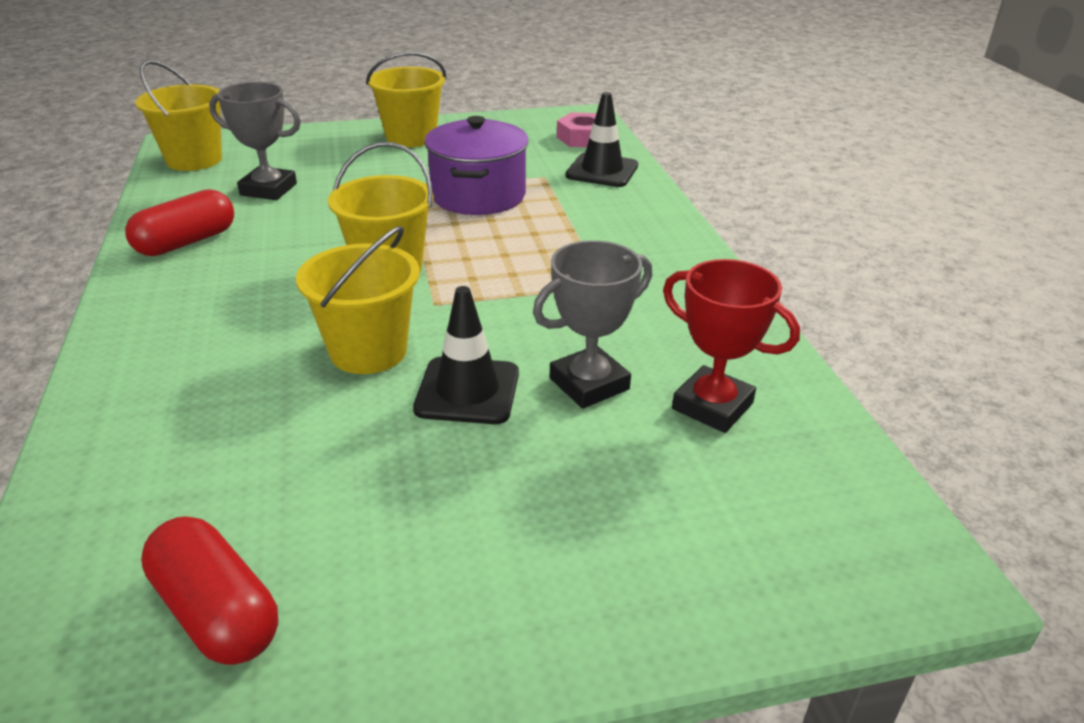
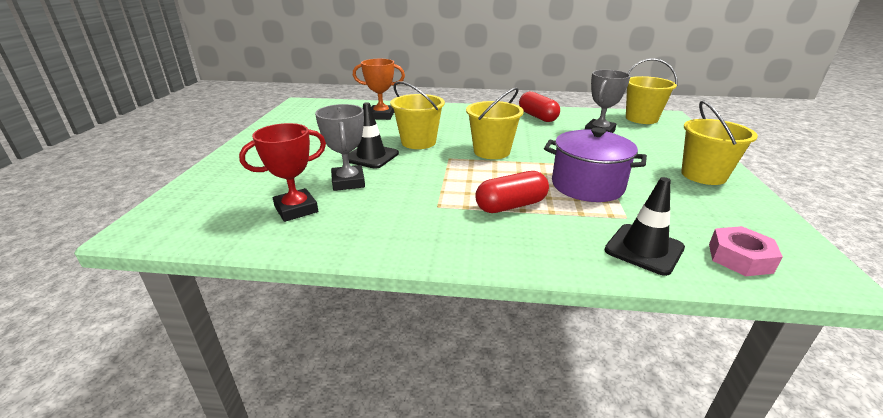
camera: 110 degrees right, 5 degrees down
red capsule [141,516,278,665] -> red capsule moved to [475,171,549,213]
none -> orange trophy [353,59,405,120]

